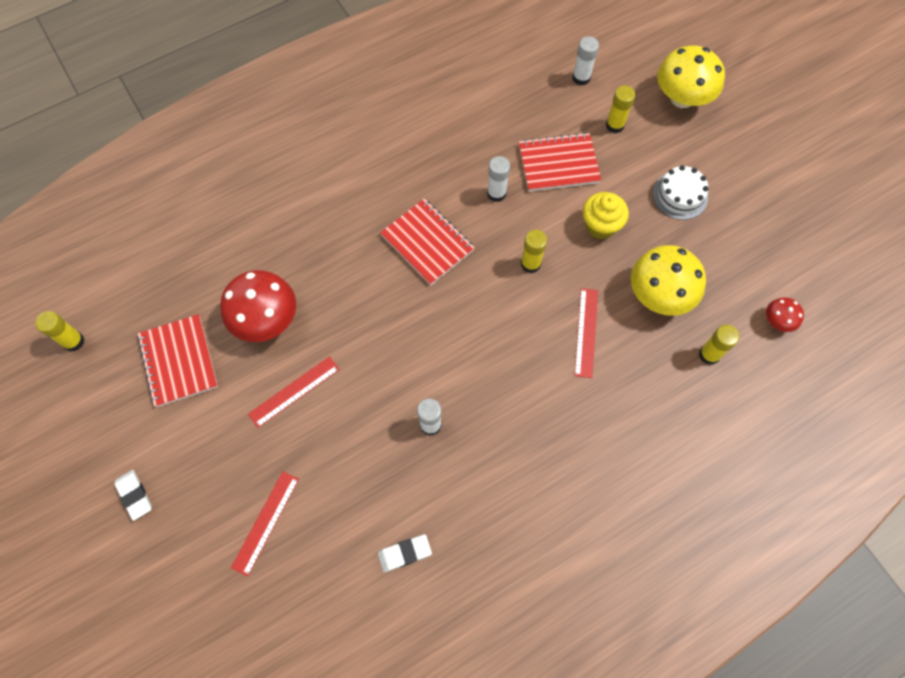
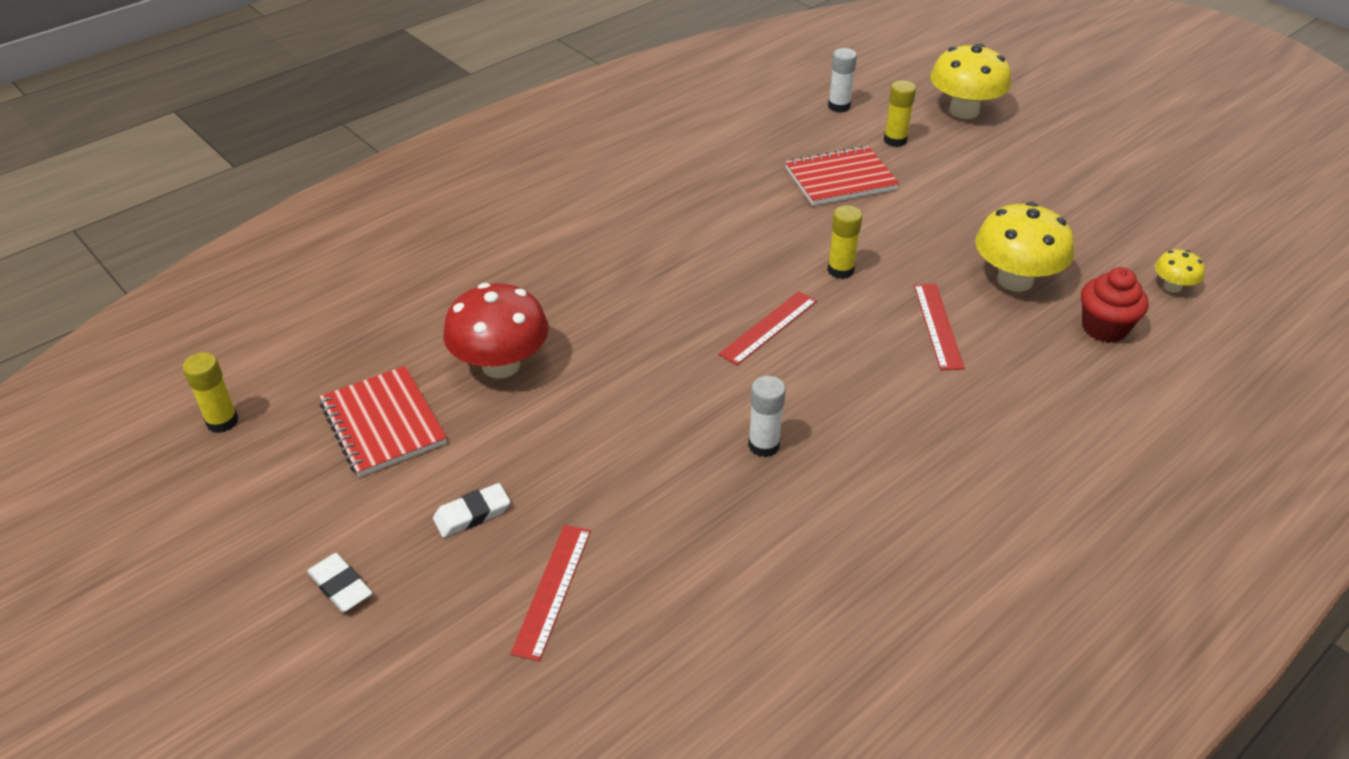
camera: 10 degrees left, 25 degrees down
red ruler [248,356,340,428] -> red ruler moved to [719,291,817,365]
white eraser [378,534,432,572] -> white eraser moved to [433,483,510,538]
red notebook [380,199,475,285] -> none
white glue stick [487,156,510,202] -> none
yellow cupcake [583,192,629,239] -> none
white cake [653,165,709,220] -> none
yellow glue stick [699,325,739,365] -> red cupcake [1081,267,1149,343]
red mushroom [766,297,804,332] -> yellow mushroom [1155,249,1205,293]

